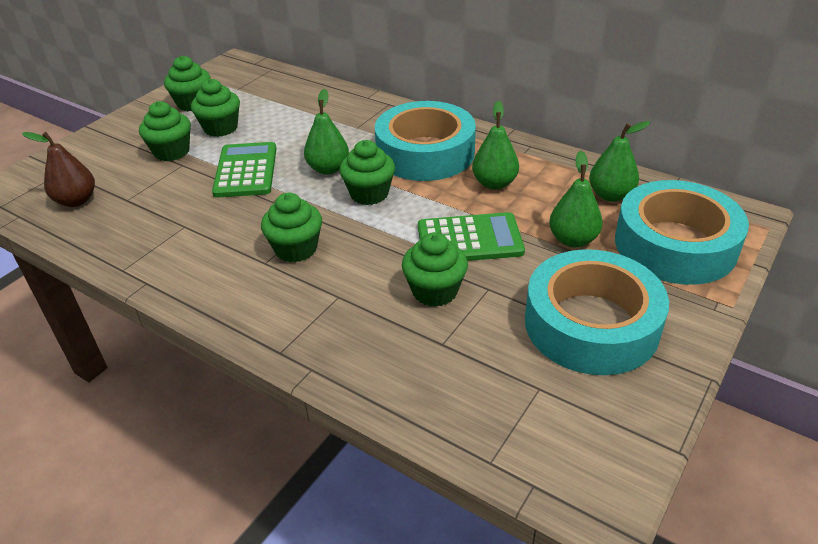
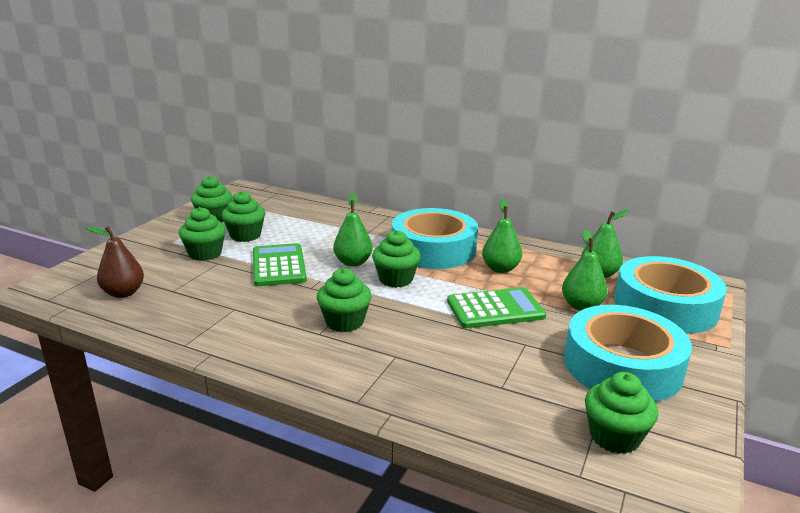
camera: 10 degrees left, 15 degrees down
green cupcake [402,232,468,307] -> green cupcake moved to [585,372,658,454]

